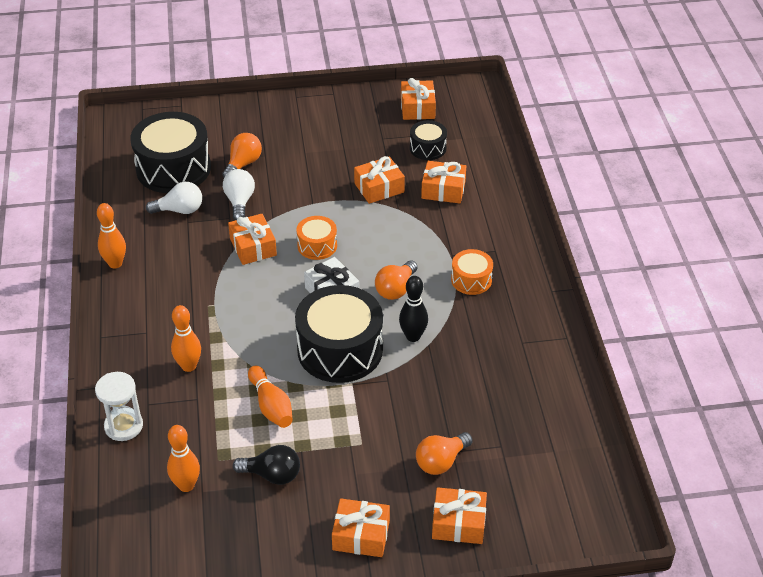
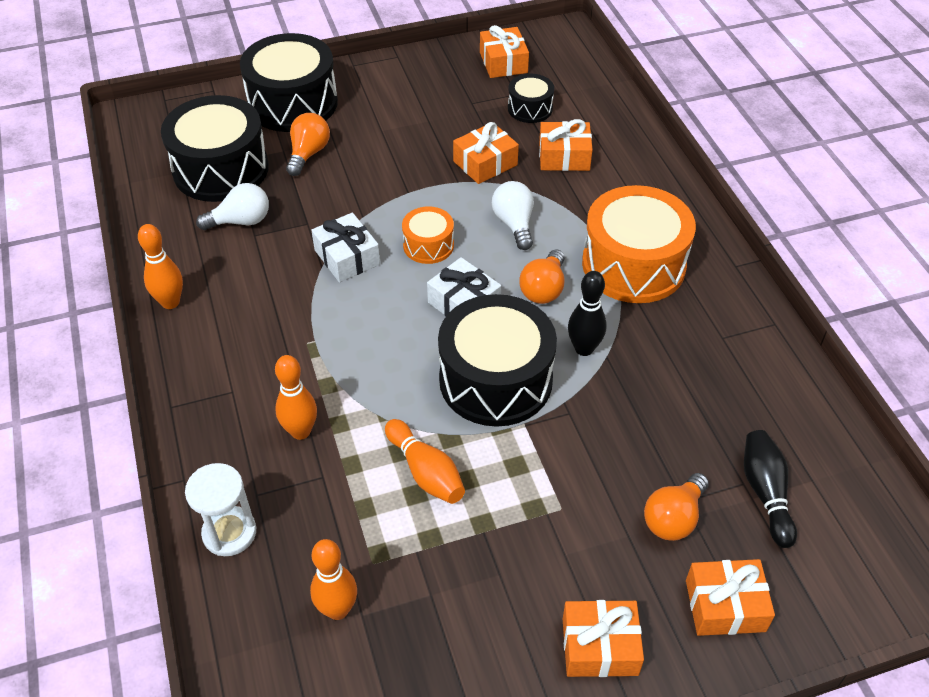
camera: 10 degrees left, 5 degrees up
white light bulb [223,169,255,220] -> white light bulb moved to [492,181,534,250]
orange gift [228,214,277,265] -> white gift [311,213,380,282]
black light bulb [233,445,300,485] -> none
orange drum [451,249,493,295] -> orange drum [582,185,696,303], size x1.99
none -> black drum [240,33,338,132]
none -> black bowling pin [744,430,797,548]

